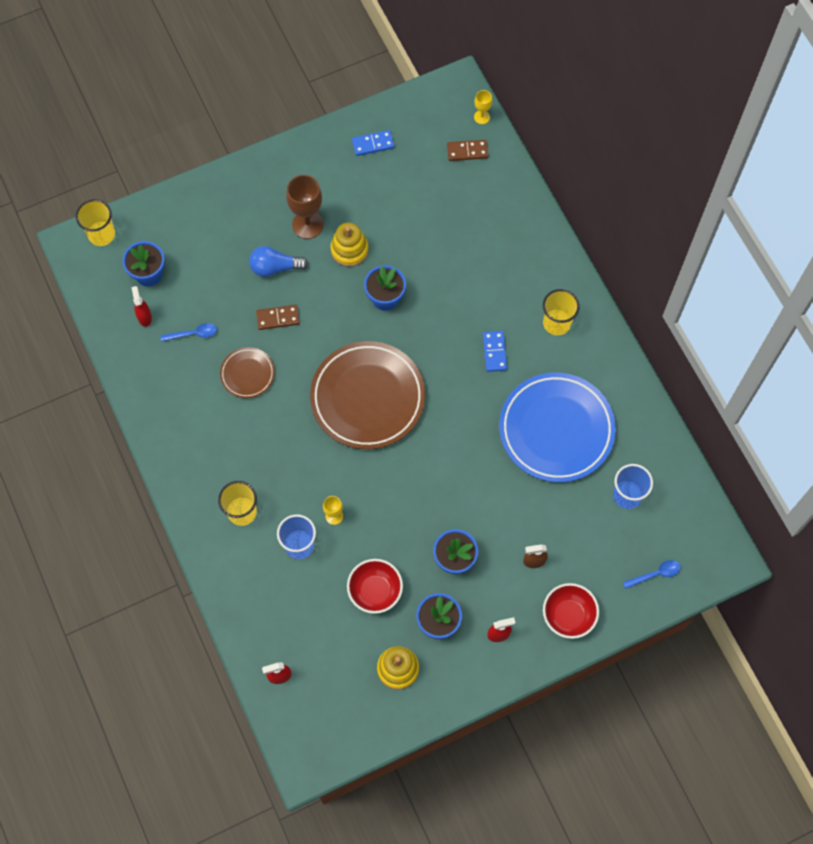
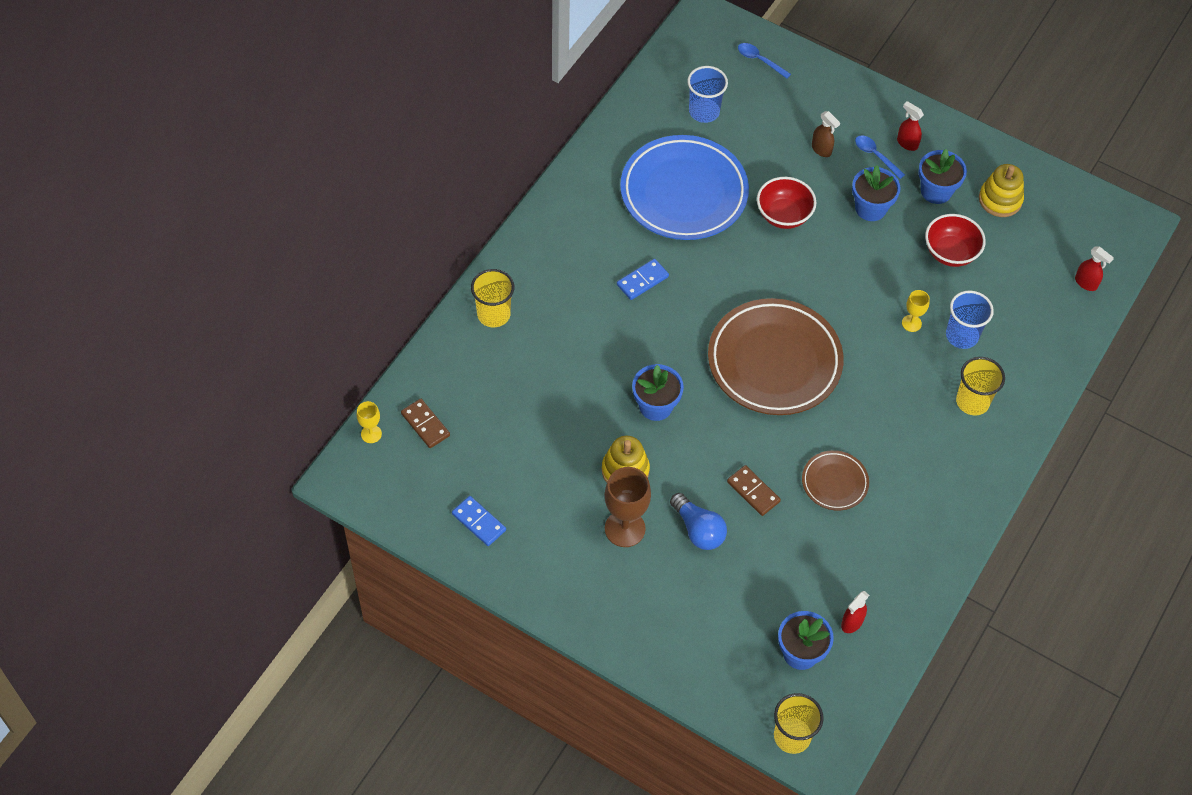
camera: 125 degrees left, 10 degrees down
blue spoon [161,323,217,342] -> blue spoon moved to [855,135,905,179]
yellow cup [543,289,580,336] -> yellow cup moved to [471,269,515,327]
red bowl [543,583,599,639] -> red bowl moved to [757,177,816,229]

